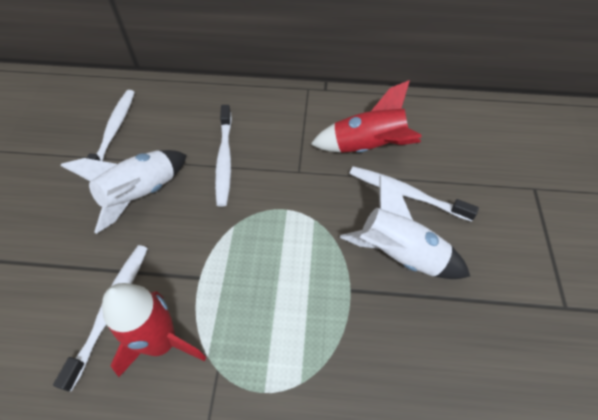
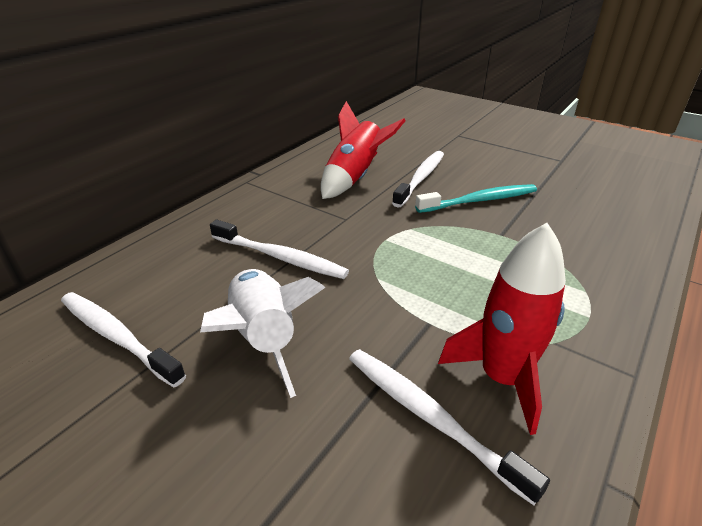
camera: 60 degrees left, 20 degrees down
white rocket [340,176,470,279] -> turquoise toothbrush [415,184,537,213]
white toothbrush [349,166,479,222] -> white toothbrush turned 150 degrees clockwise [392,151,444,208]

